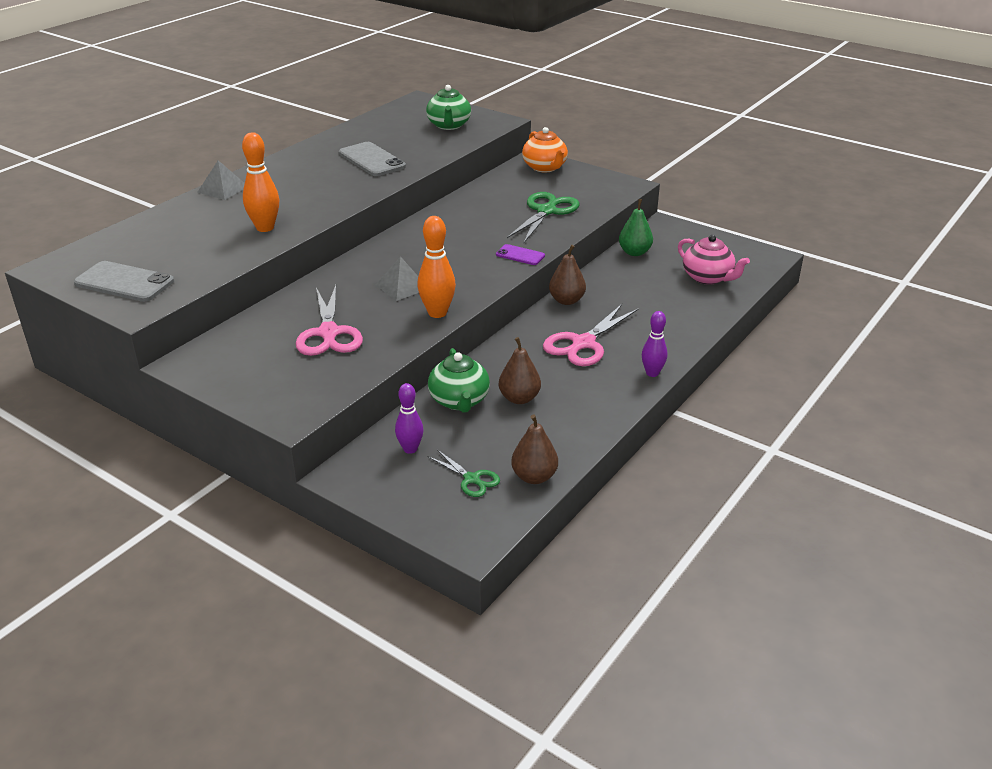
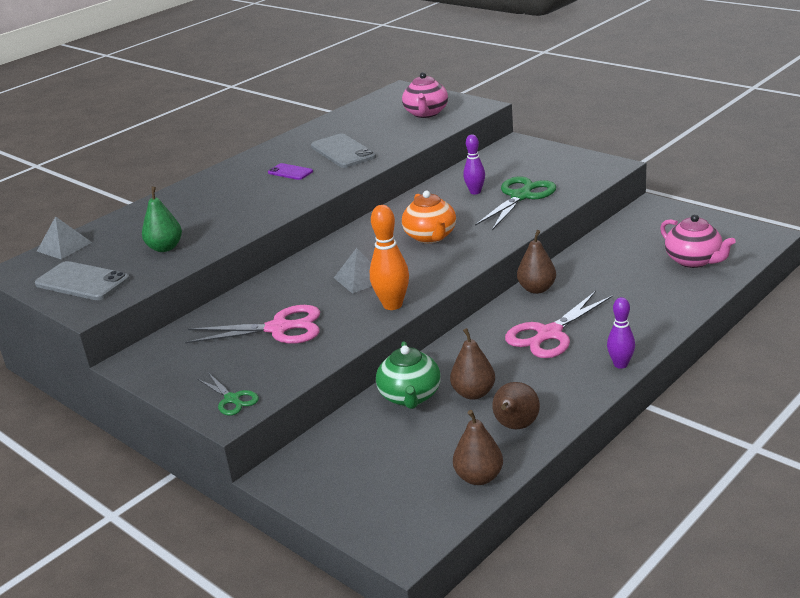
camera: 10 degrees right, 5 degrees down
grey pyramid [197,160,245,200] -> grey pyramid moved to [37,216,92,259]
orange bowling pin [242,132,279,232] -> none
pink scissors [296,285,363,356] -> pink scissors turned 90 degrees counterclockwise [185,305,320,344]
purple bowling pin [395,383,423,454] -> purple bowling pin moved to [463,134,485,195]
green teapot [426,85,471,130] -> pink teapot [402,72,448,118]
green scissors [428,450,500,497] -> green scissors moved to [197,373,259,415]
purple phone [496,244,545,265] -> purple phone moved to [268,163,313,180]
orange teapot [522,127,568,172] -> orange teapot moved to [402,191,456,243]
green pear [619,199,653,256] -> green pear moved to [142,187,182,252]
none -> brown pear [492,382,540,429]

